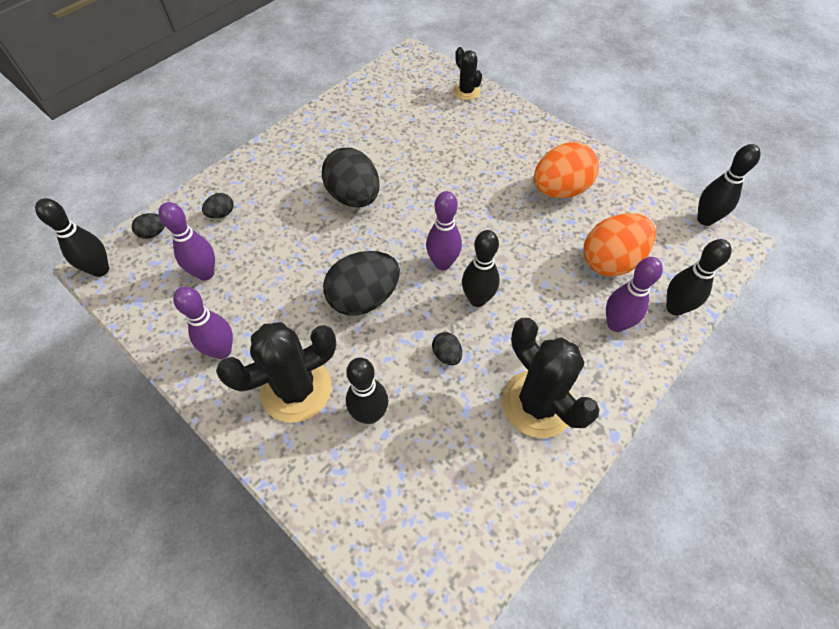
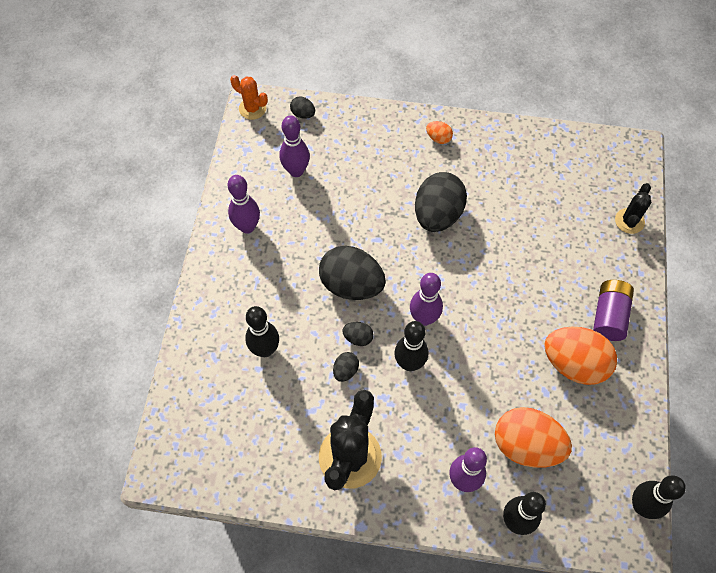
camera: 55 degrees right, 5 degrees up
black bowling pin [35,198,109,277] -> orange cactus [230,75,268,120]
black egg [202,193,234,218] -> black egg moved to [342,322,374,346]
black cactus [216,322,336,423] -> none
none -> orange egg [426,121,453,144]
none -> purple battery [593,280,634,341]

